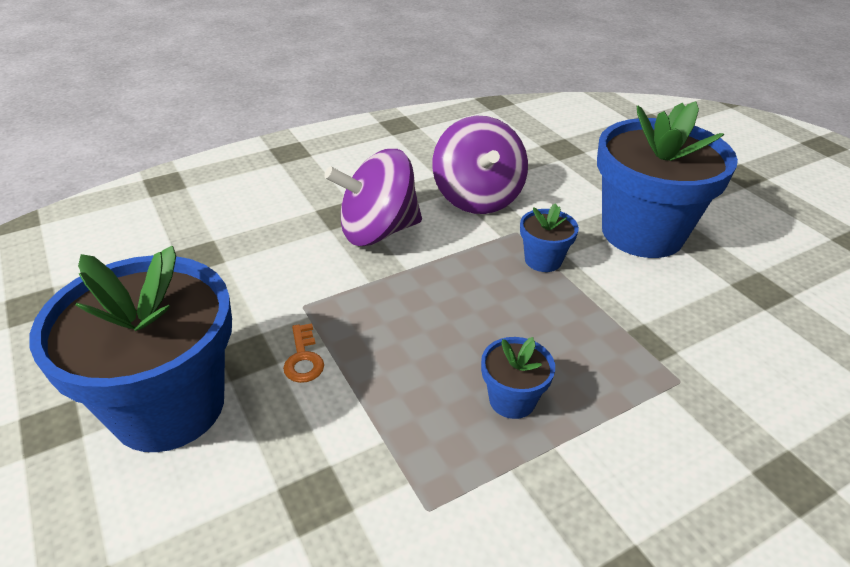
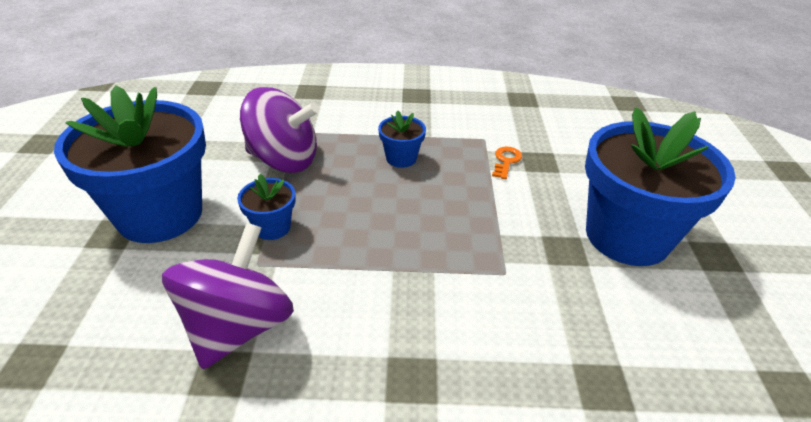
camera: 150 degrees left, 0 degrees up
orange key [283,323,324,383] -> orange key moved to [492,147,522,179]
purple spinning top [324,149,422,246] -> purple spinning top moved to [240,87,319,173]

